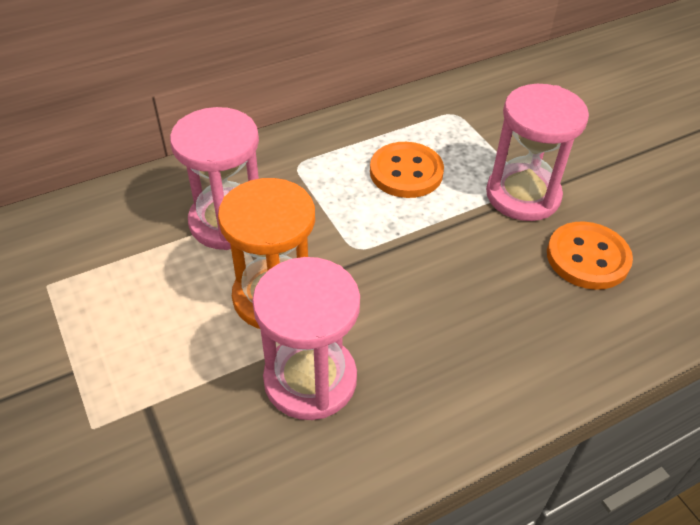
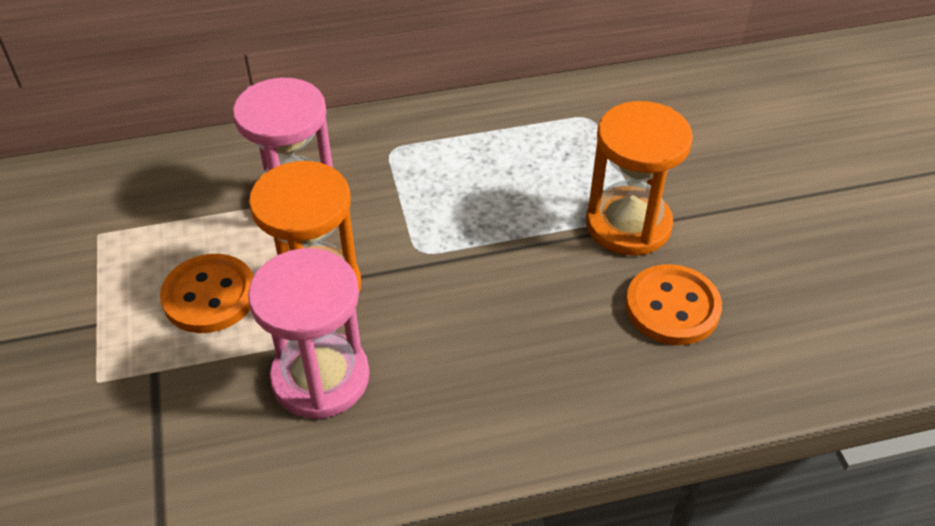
camera: 15 degrees right, 0 degrees up
orange button [370,142,444,198] -> orange button moved to [160,254,254,333]
pink hourglass [486,84,589,221] -> orange hourglass [586,101,693,256]

